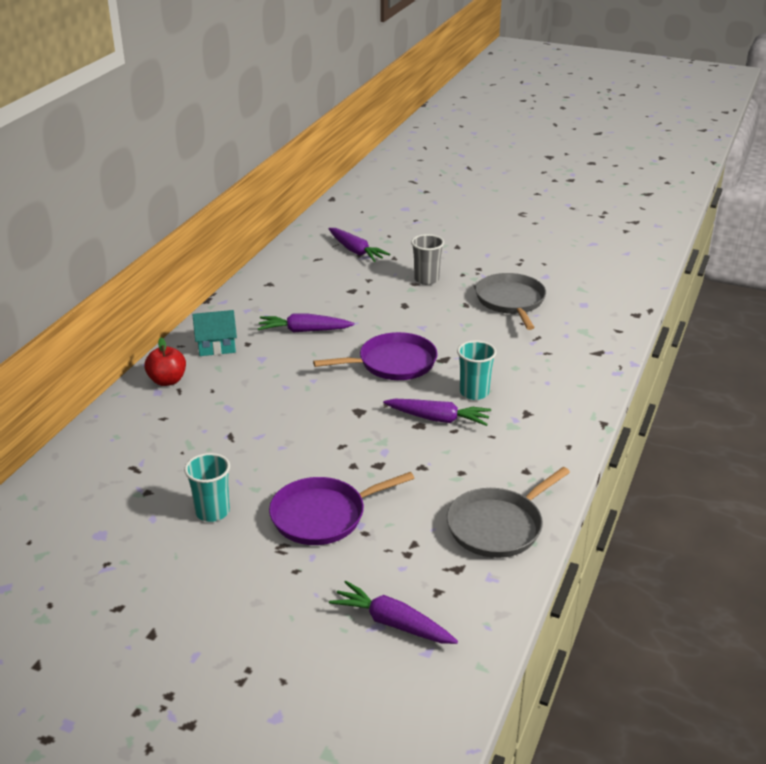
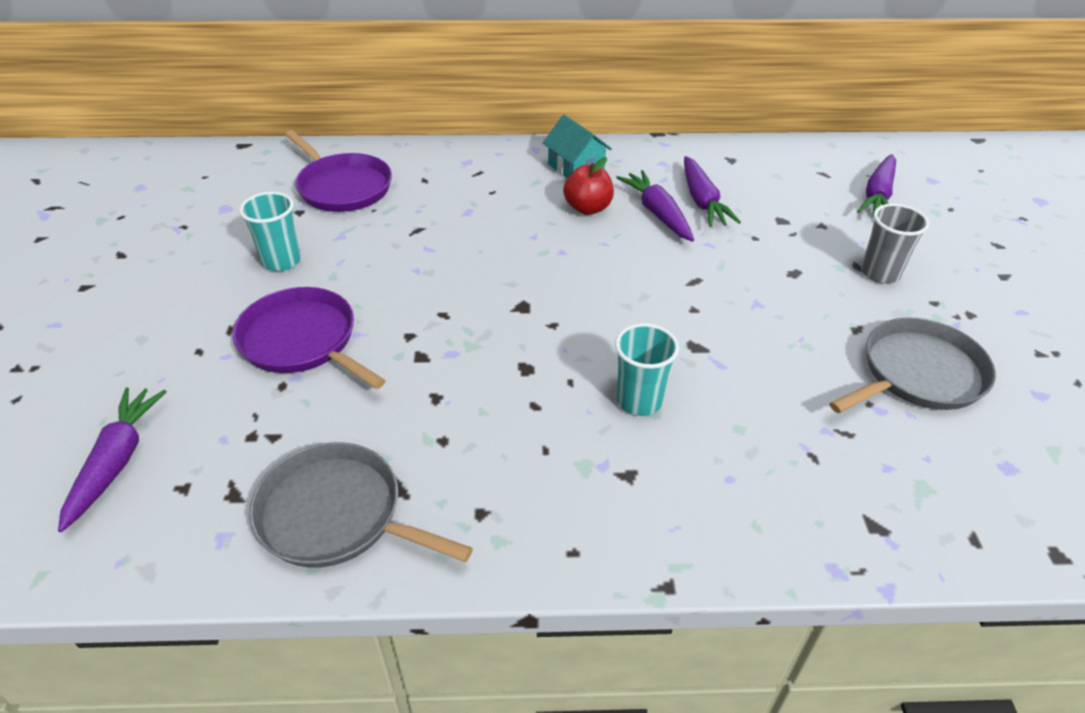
camera: 65 degrees right, 10 degrees up
red apple [144,338,186,386] -> red apple moved to [563,157,614,215]
purple pan [313,332,438,380] -> purple pan moved to [285,130,392,212]
purple carrot [383,399,491,426] -> purple carrot moved to [684,156,741,227]

